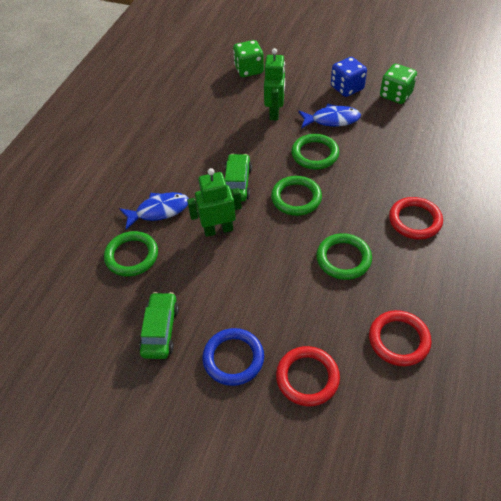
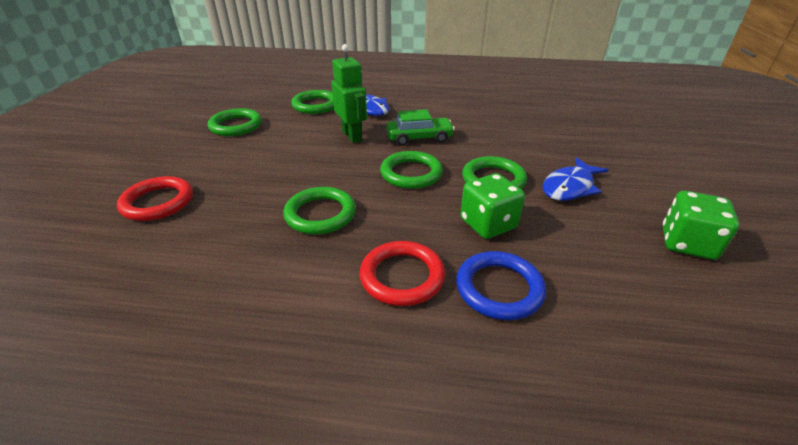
camera: 75 degrees right, 15 degrees down
green car [139,292,179,359] -> green ring [208,108,262,136]
blue ring [203,328,264,386] -> blue ring moved to [456,251,546,320]
green dice [233,40,264,77] -> green dice moved to [460,173,525,239]
green robot [264,48,285,120] -> none
blue fish [298,104,361,129] -> blue fish turned 60 degrees clockwise [543,157,608,201]
blue dice [331,57,367,97] -> none
red ring [369,310,432,366] -> none

